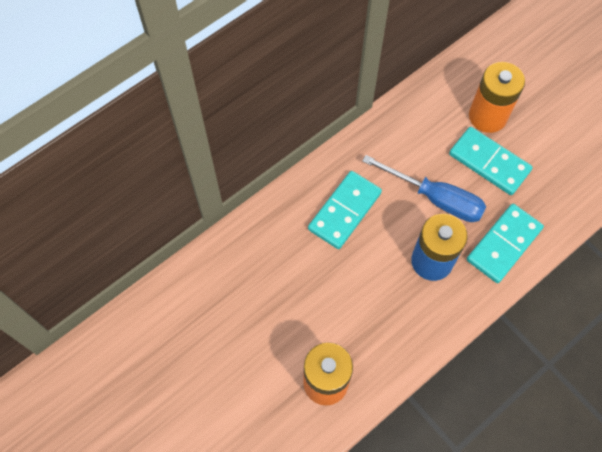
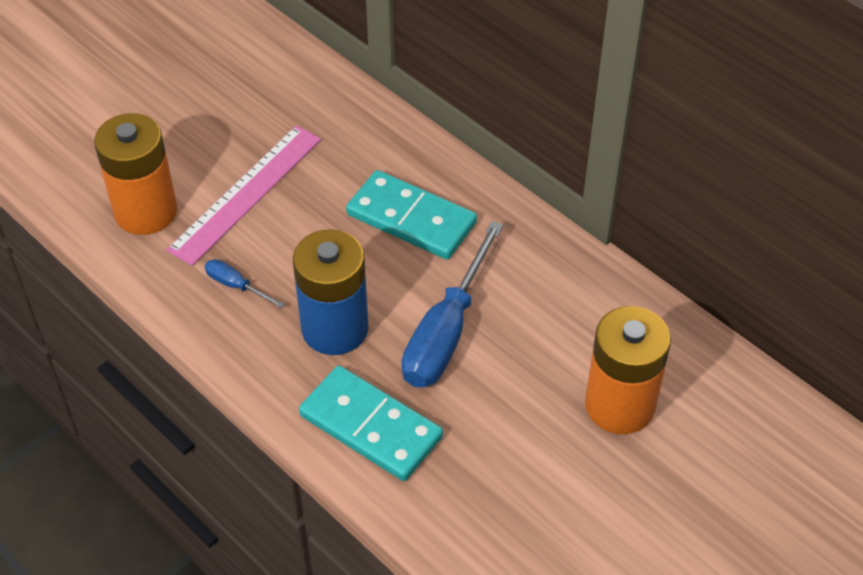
camera: 85 degrees right, 15 degrees down
turquoise domino [449,127,533,195] -> none
none -> pink ruler [166,126,321,266]
none -> blue screwdriver [205,259,285,308]

